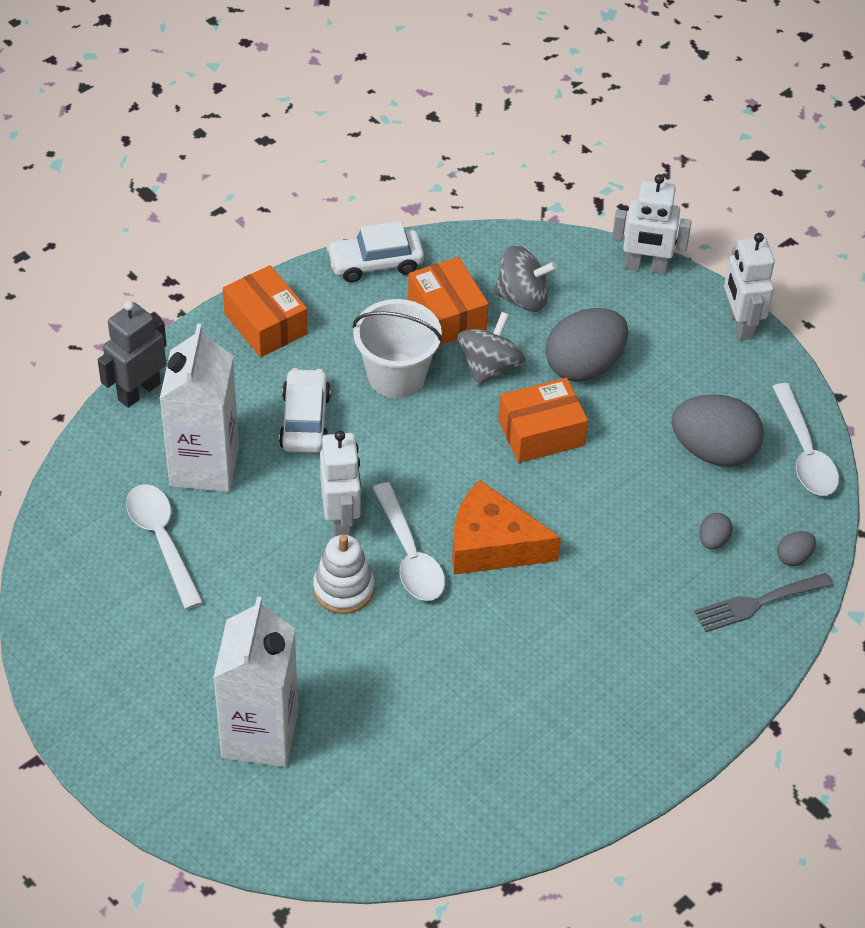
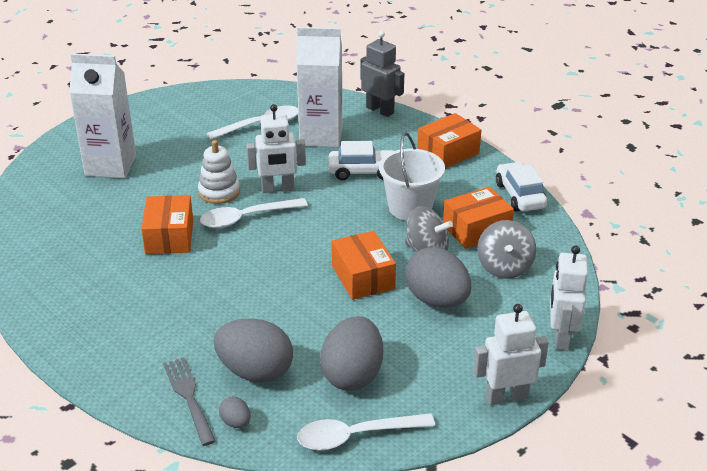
camera: 90 degrees right, 15 degrees down
orange cheese [452,480,561,575] -> none
grey egg [699,513,733,550] -> grey egg [214,319,293,383], size x2.25
none -> orange box [141,195,193,254]

